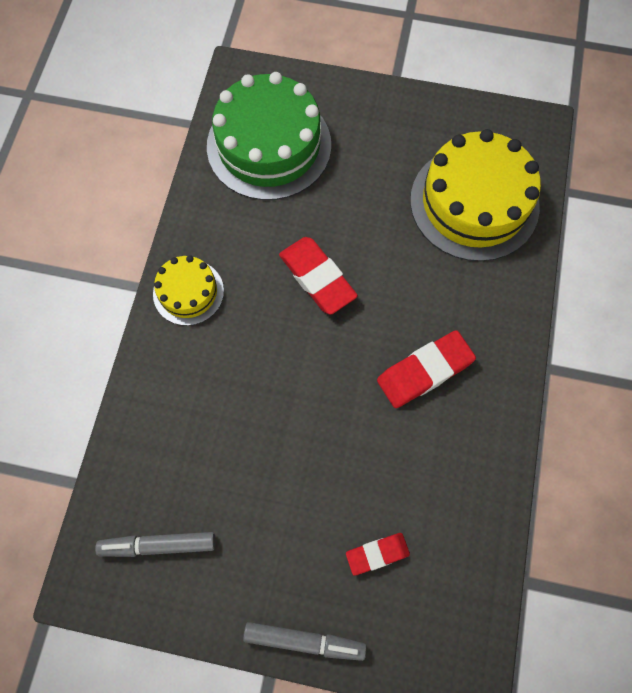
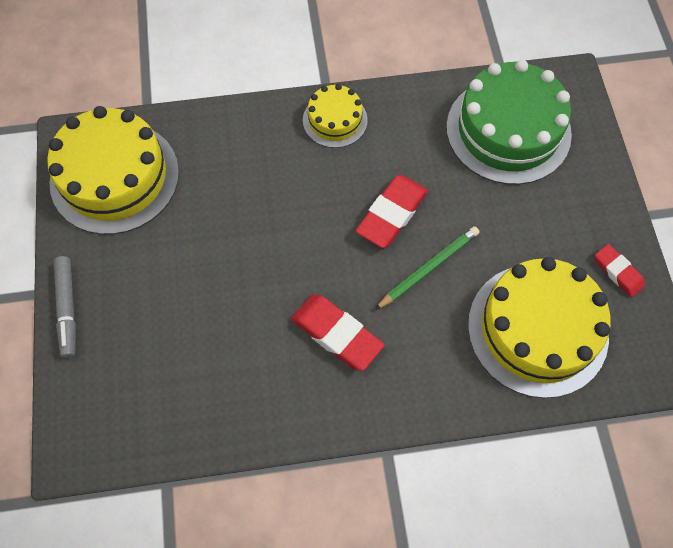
camera: 70 degrees right, 5 degrees down
grey marker [95,532,216,557] -> yellow cake [47,106,179,235]
red eraser [346,533,410,576] -> red eraser moved to [595,244,645,297]
none -> green pencil [375,226,480,310]

